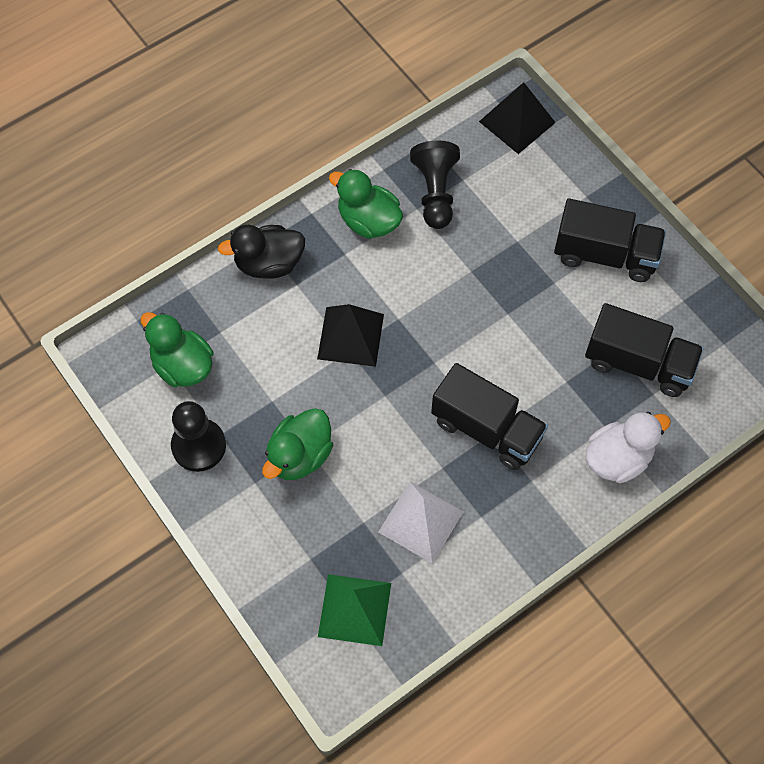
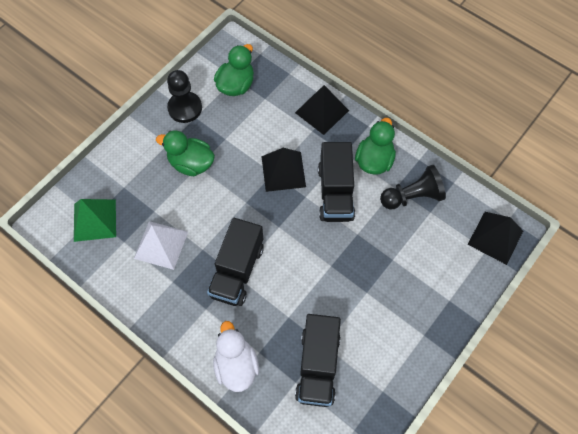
camera: 75 degrees right, 0 degrees up
black duck [218,225,305,279] -> black pyramid [295,85,349,135]
black truck [554,198,666,282] -> black truck moved to [318,142,355,222]
white duck [586,412,671,483] -> white duck turned 150 degrees counterclockwise [213,321,259,392]

